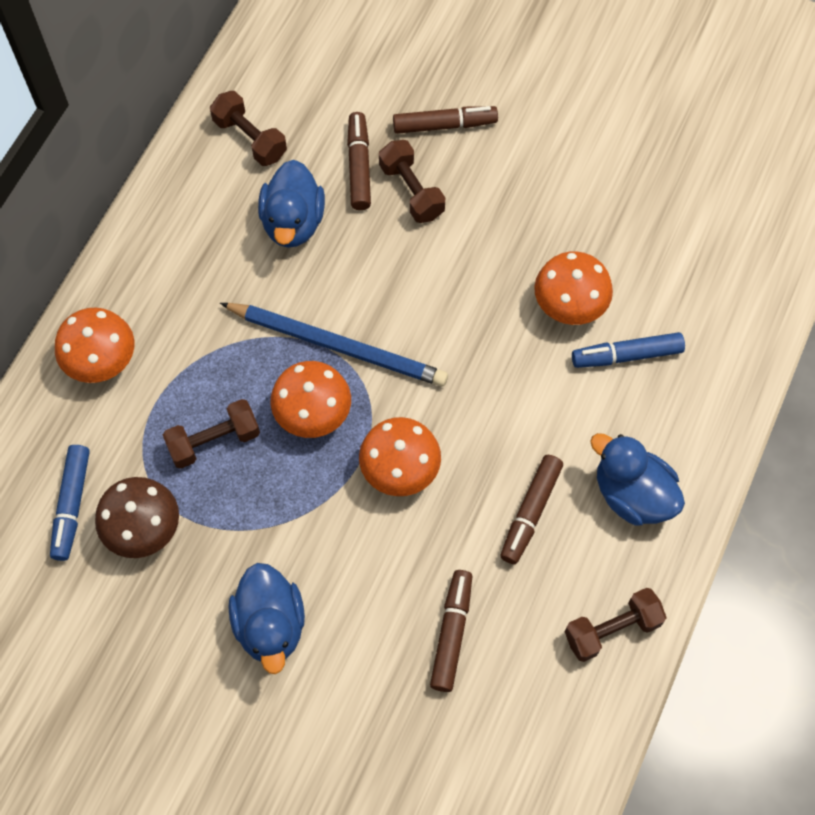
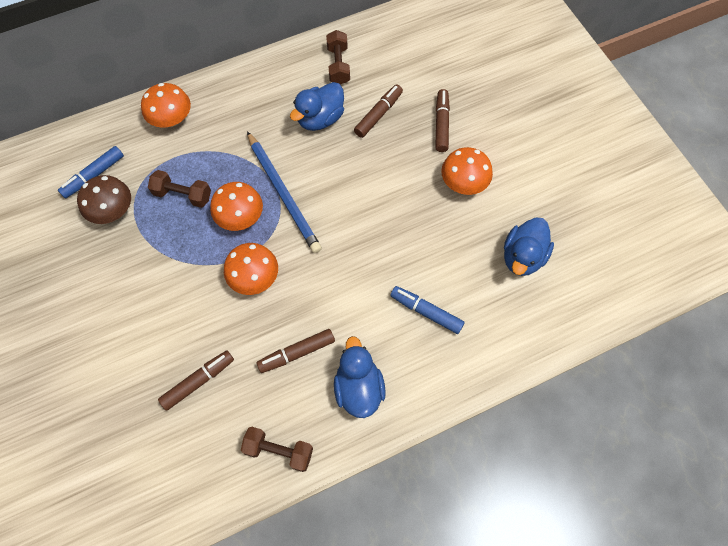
camera: 40 degrees right, 0 degrees up
blue duck [228,563,305,674] -> blue duck moved to [504,218,554,276]
brown dumbbell [379,140,445,223] -> none
brown marker [393,106,498,134] -> brown marker turned 120 degrees counterclockwise [435,89,450,152]
orange mushroom [534,251,613,325] -> orange mushroom moved to [441,147,493,195]

